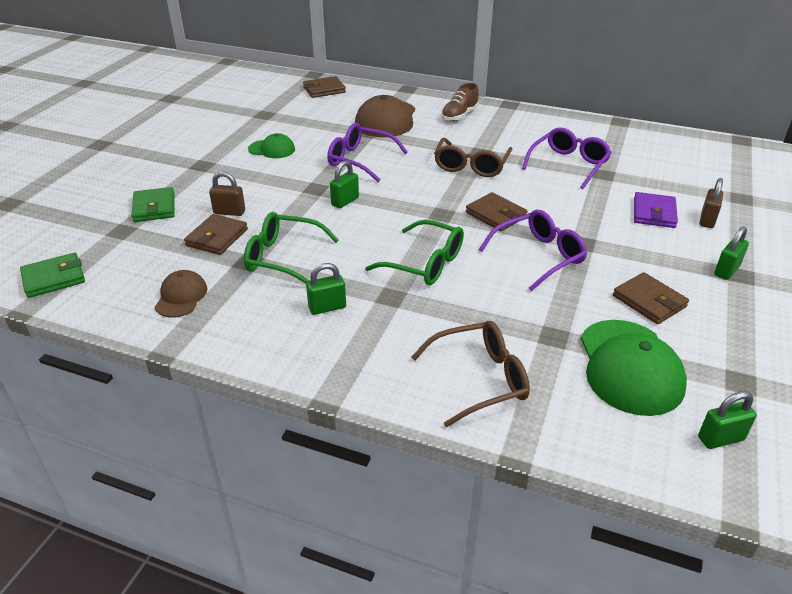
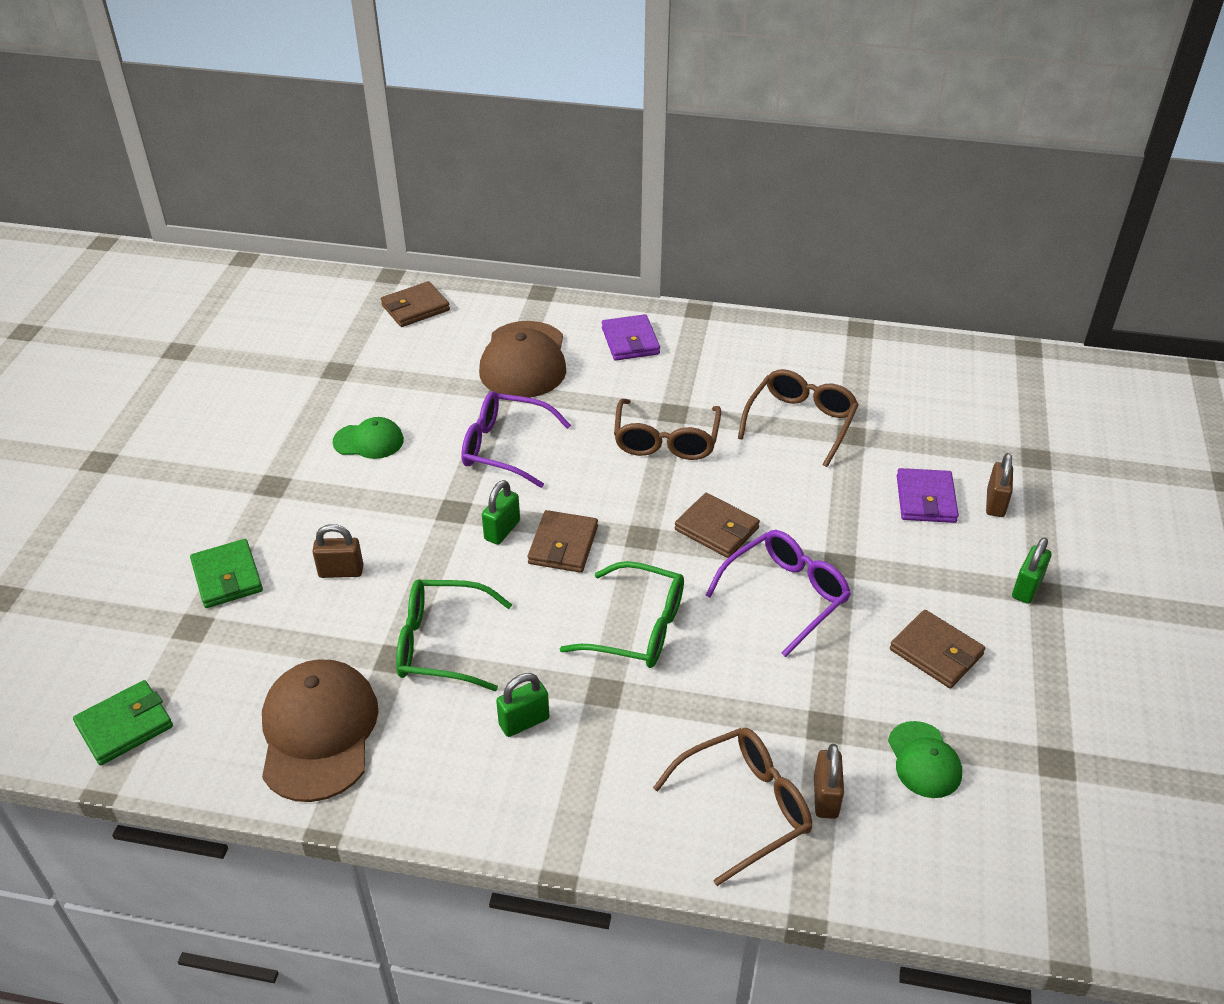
camera: 10 degrees left, 5 degrees up
brown cap [155,270,207,318] -> brown cap [262,659,378,802], size x1.82
brown wallet [184,214,248,255] -> brown wallet moved to [528,510,598,573]
brown shoe [441,83,479,121] -> purple wallet [602,314,660,361]
purple glasses [522,127,611,189] -> brown glasses [738,369,859,467]
green cap [581,320,687,416] -> green cap [888,721,962,798], size x0.55
green padlock [698,391,757,449] -> none
none -> brown padlock [814,744,844,819]

